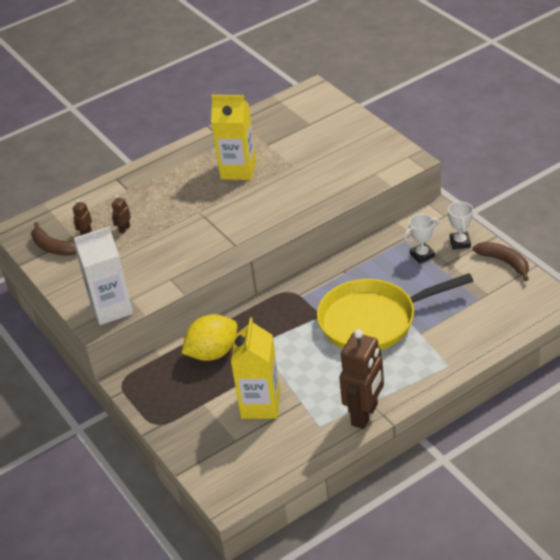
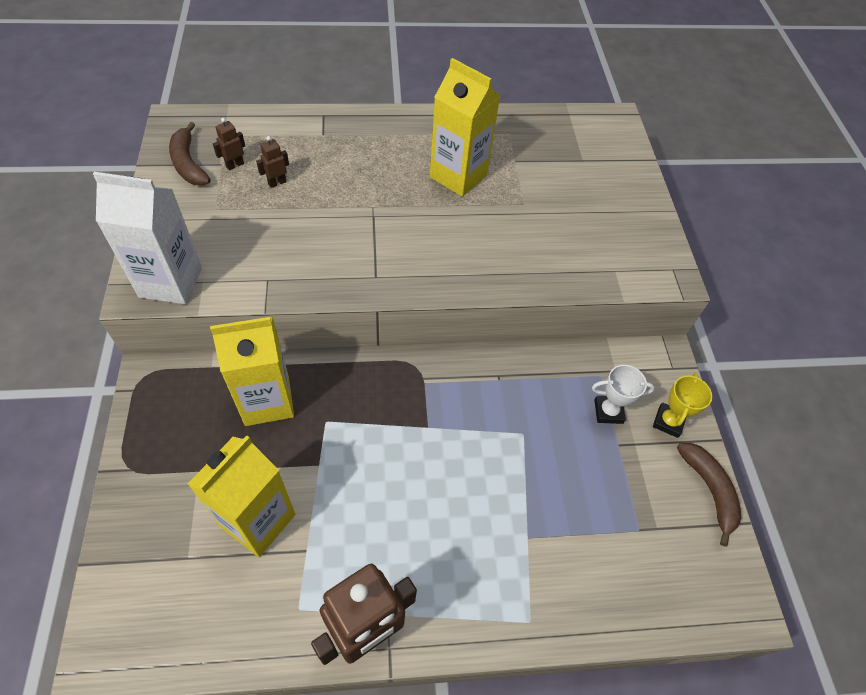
camera: 20 degrees right, 15 degrees up
yellow lemon [182,314,238,361] -> yellow carton [210,317,294,426]
yellow pan [317,273,473,350] -> none
white trophy [448,201,473,250] -> yellow trophy [653,373,712,438]

